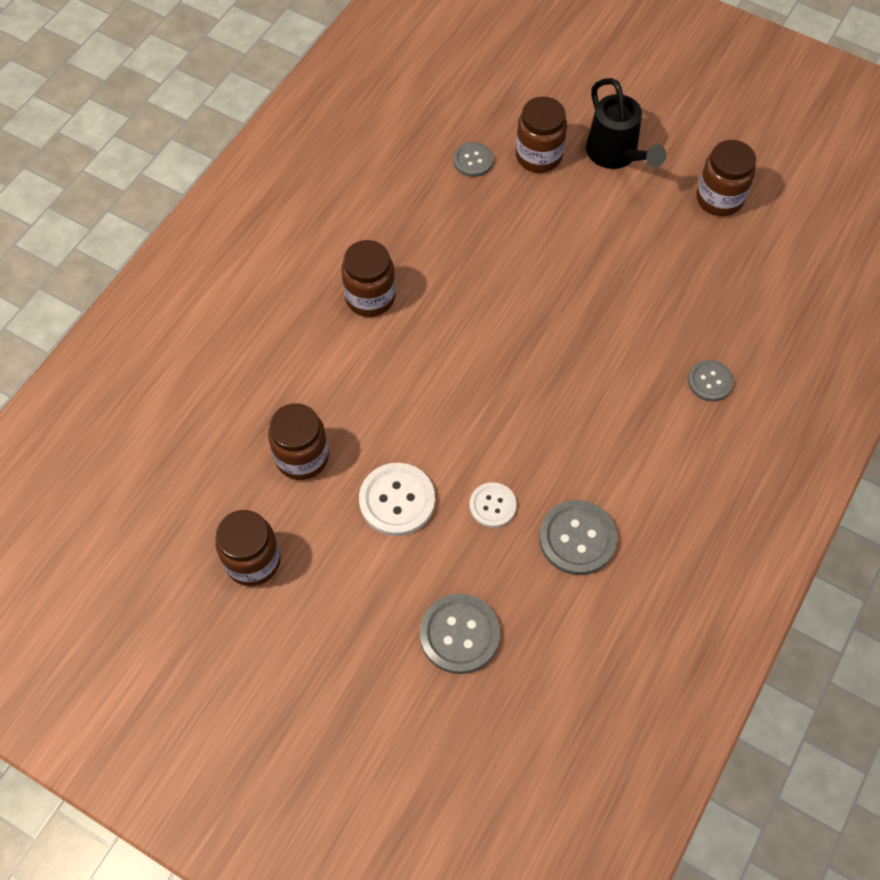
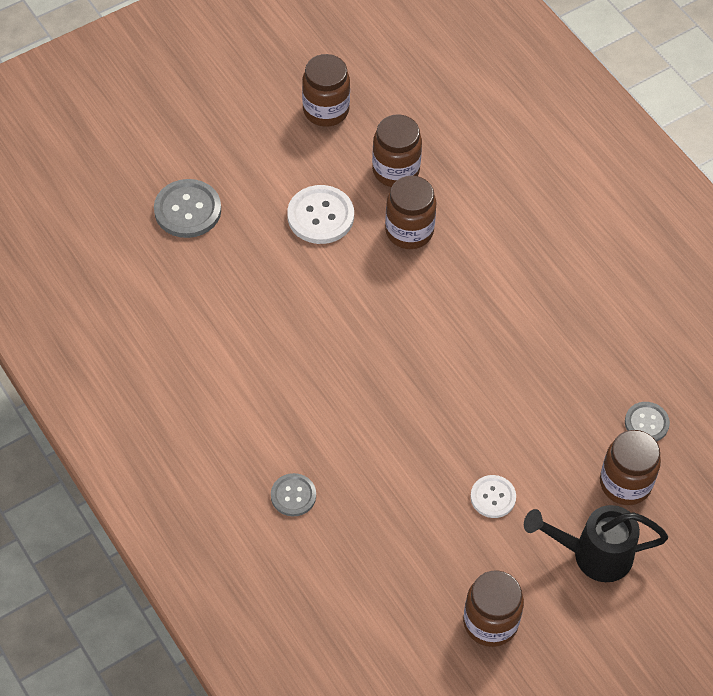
camera: 115 degrees right, 5 degrees down
brown jar [341,240,395,317] -> brown jar moved to [385,176,436,249]
white button [469,482,517,528] -> white button moved to [470,475,516,518]
grey button [539,500,617,575] -> none

